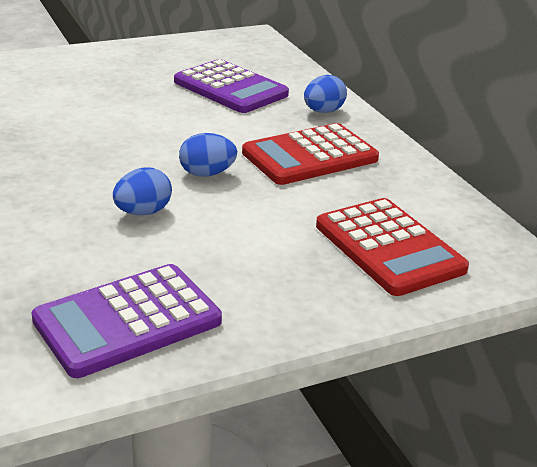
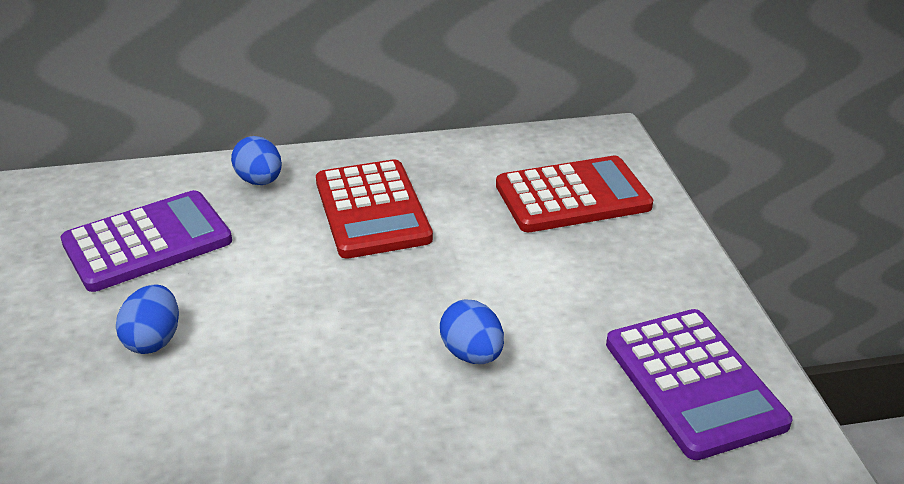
camera: 75 degrees left, 5 degrees up
blue egg [179,133,237,177] -> blue egg moved to [116,285,179,354]

